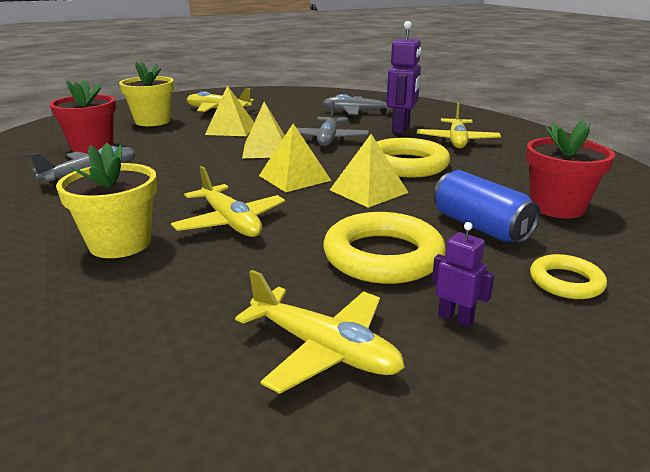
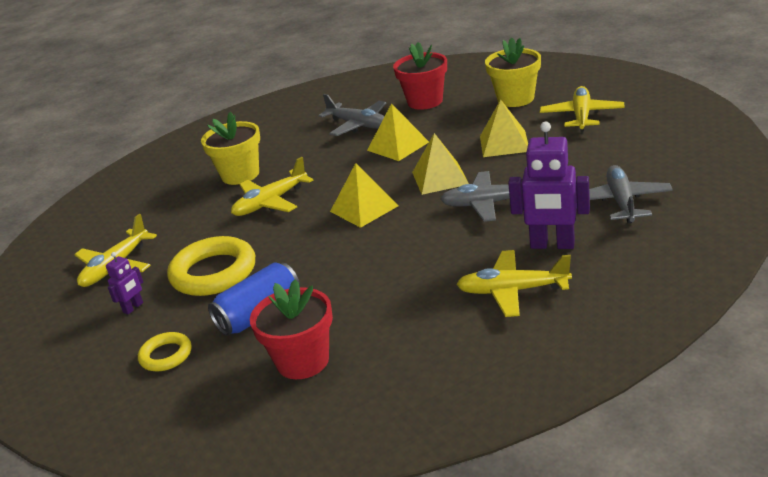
camera: 90 degrees right, 5 degrees up
yellow pyramid [330,134,409,208] -> yellow pyramid moved to [367,103,429,161]
yellow ring [377,138,450,178] -> none

